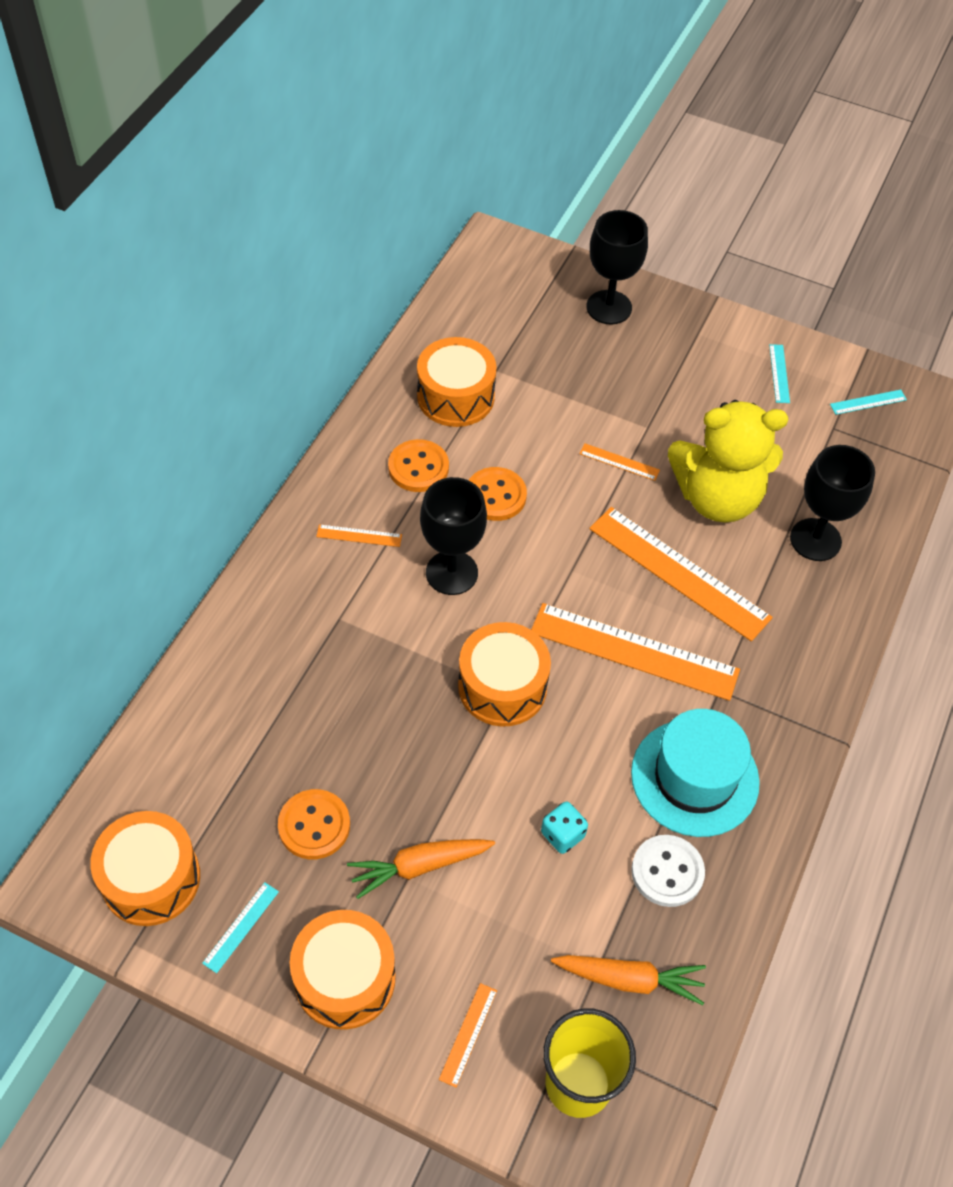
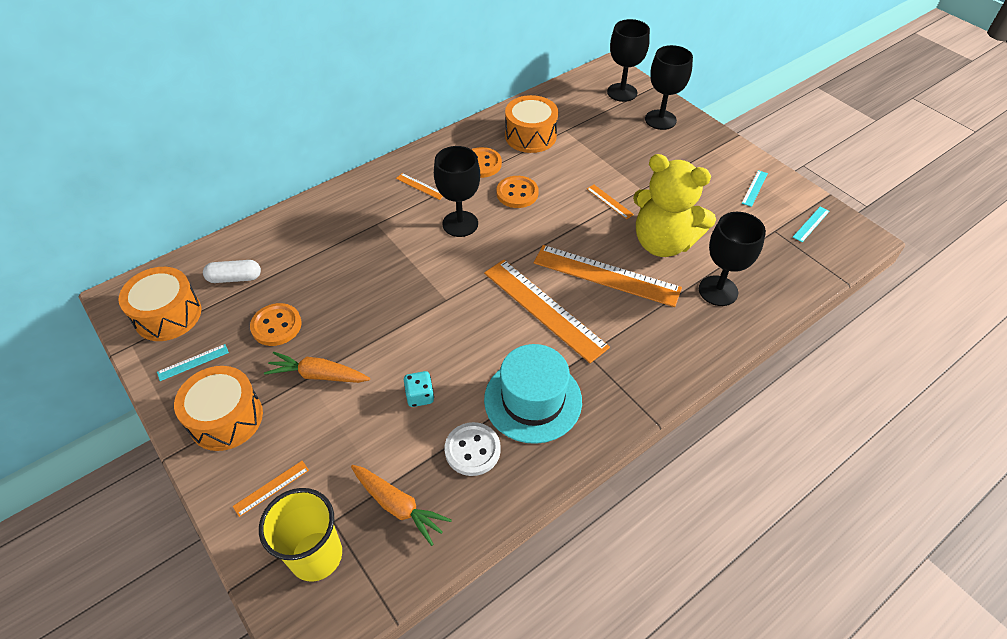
camera: 30 degrees right, 5 degrees down
orange drum [458,622,551,727] -> none
orange ruler [589,507,773,642] -> orange ruler turned 45 degrees counterclockwise [534,245,682,307]
turquoise ruler [830,390,907,415] -> turquoise ruler turned 60 degrees counterclockwise [793,207,830,242]
none -> white capsule [203,260,261,283]
none -> black goblet [607,19,650,102]

